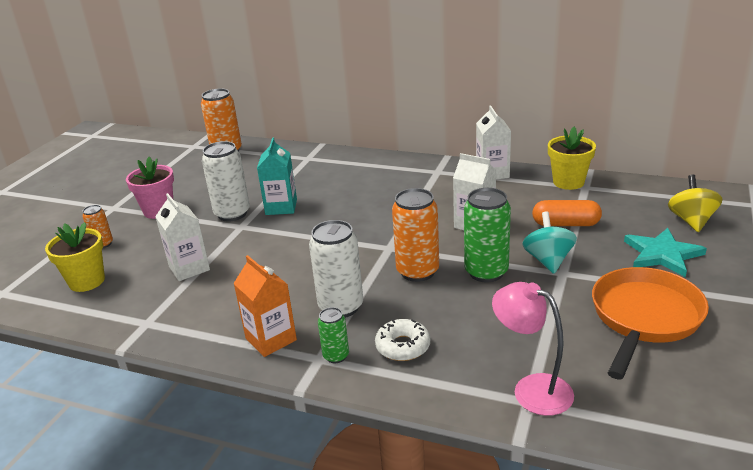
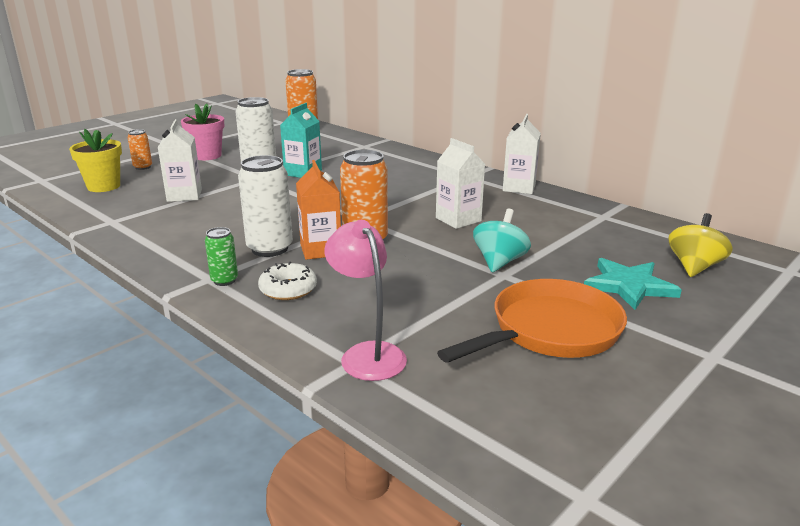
camera: 20 degrees right, 5 degrees down
orange carton [233,255,297,357] -> orange carton moved to [296,160,341,260]
green can [464,188,511,282] -> none
orange capsule [532,200,602,226] -> none
yellow flower pot [548,127,596,190] -> none

